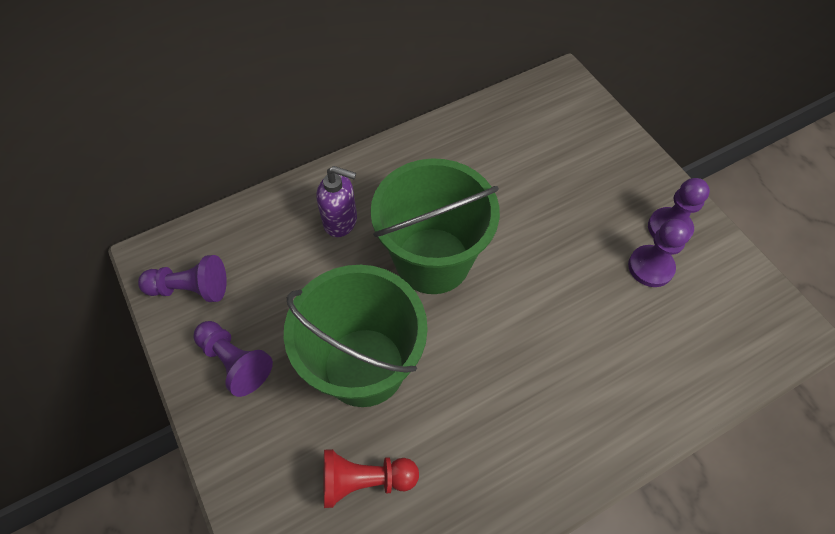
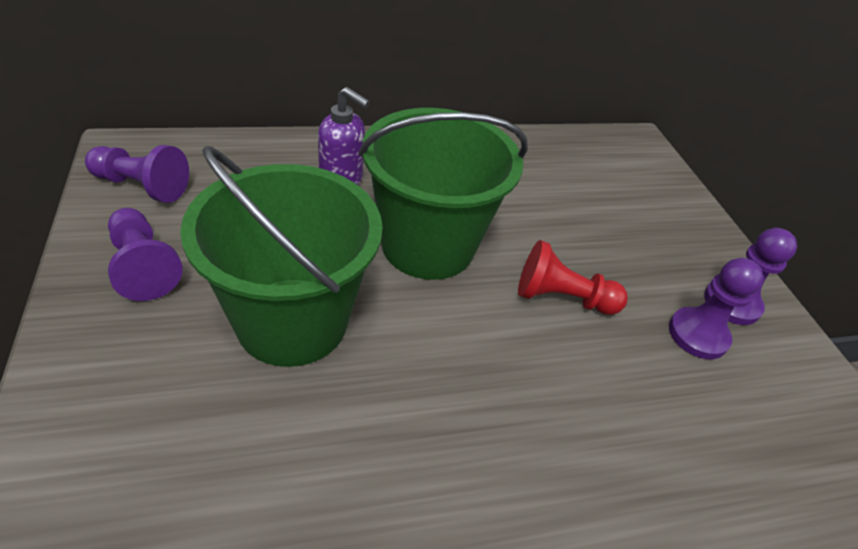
camera: 10 degrees right, 15 degrees down
red pawn [324,449,419,508] -> red pawn moved to [518,240,628,315]

